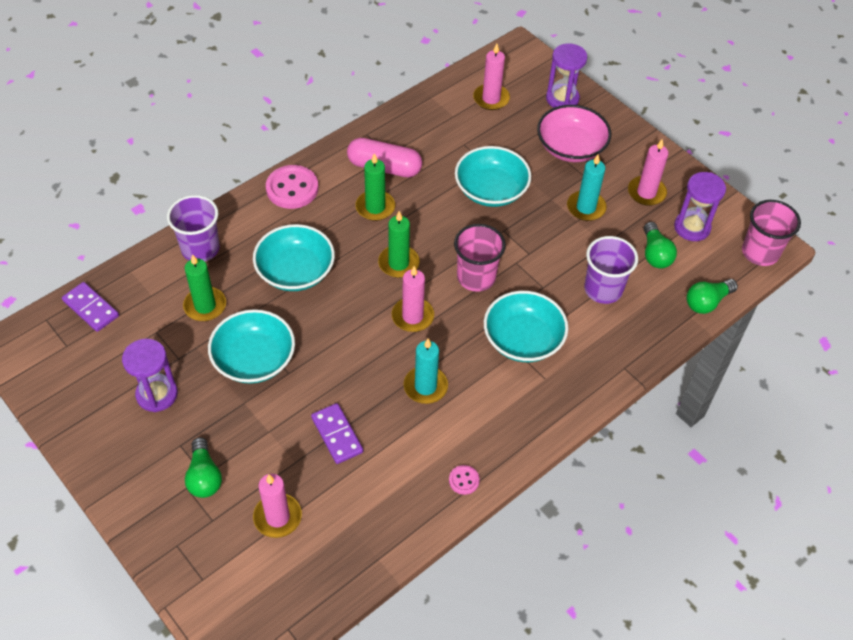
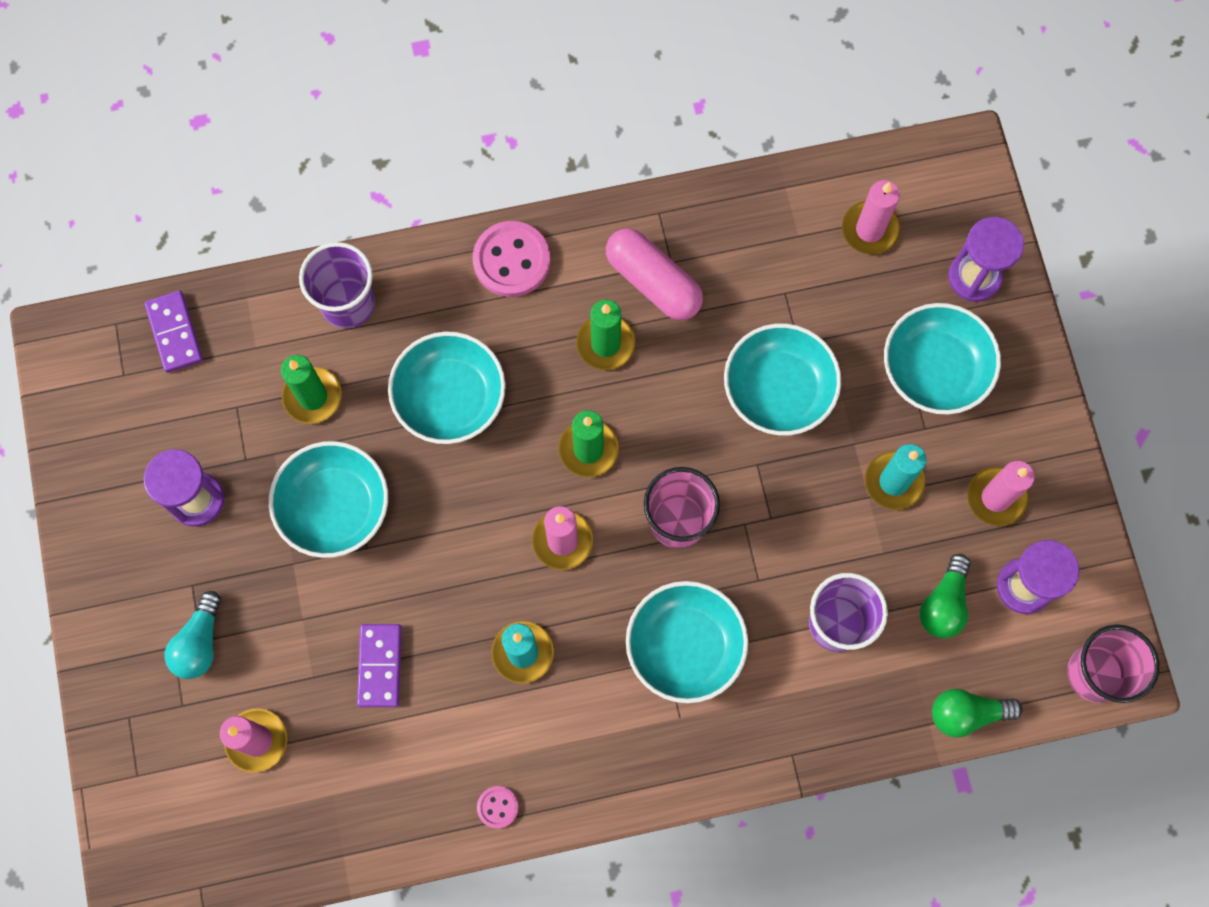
camera: 30 degrees right, 20 degrees up
green light bulb [185,437,222,498] -> turquoise light bulb [164,591,221,679]
pink bowl [537,105,611,162] -> turquoise bowl [884,303,1001,414]

